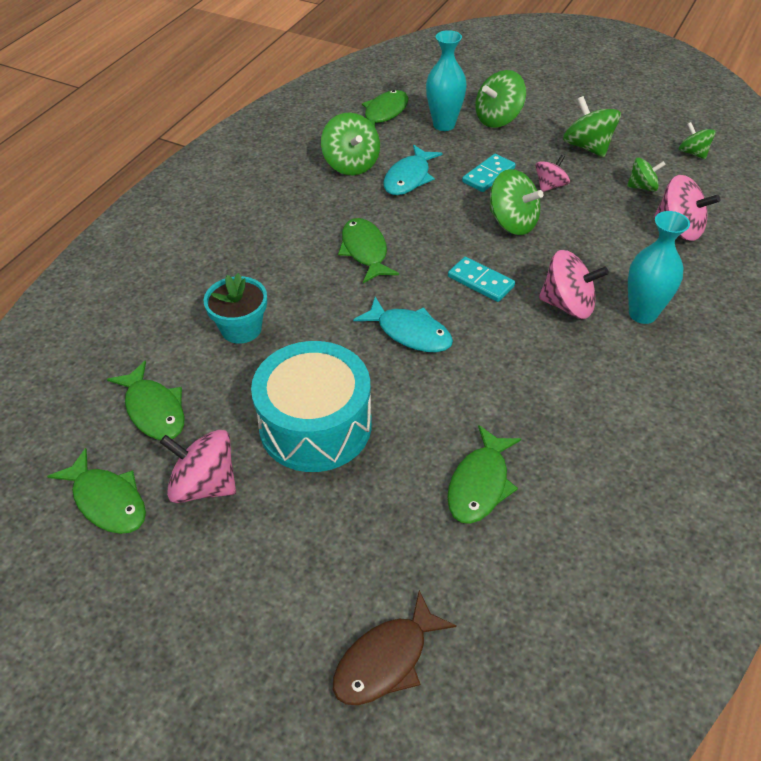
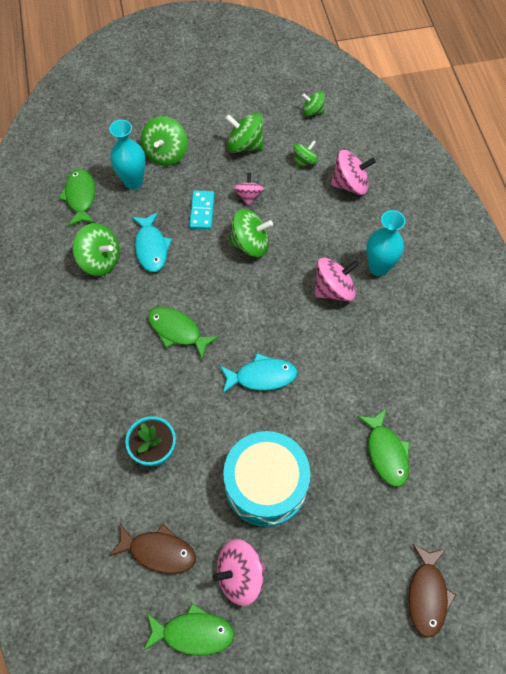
camera: 40 degrees left, 15 degrees up
green fish [107,360,185,440] -> brown fish [109,524,196,574]
turquoise domino [448,257,515,302] -> none

